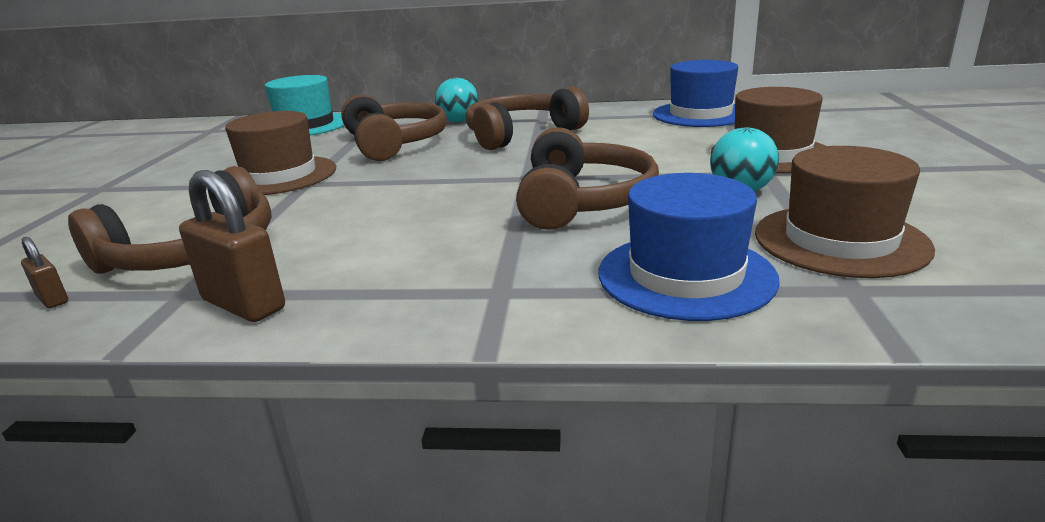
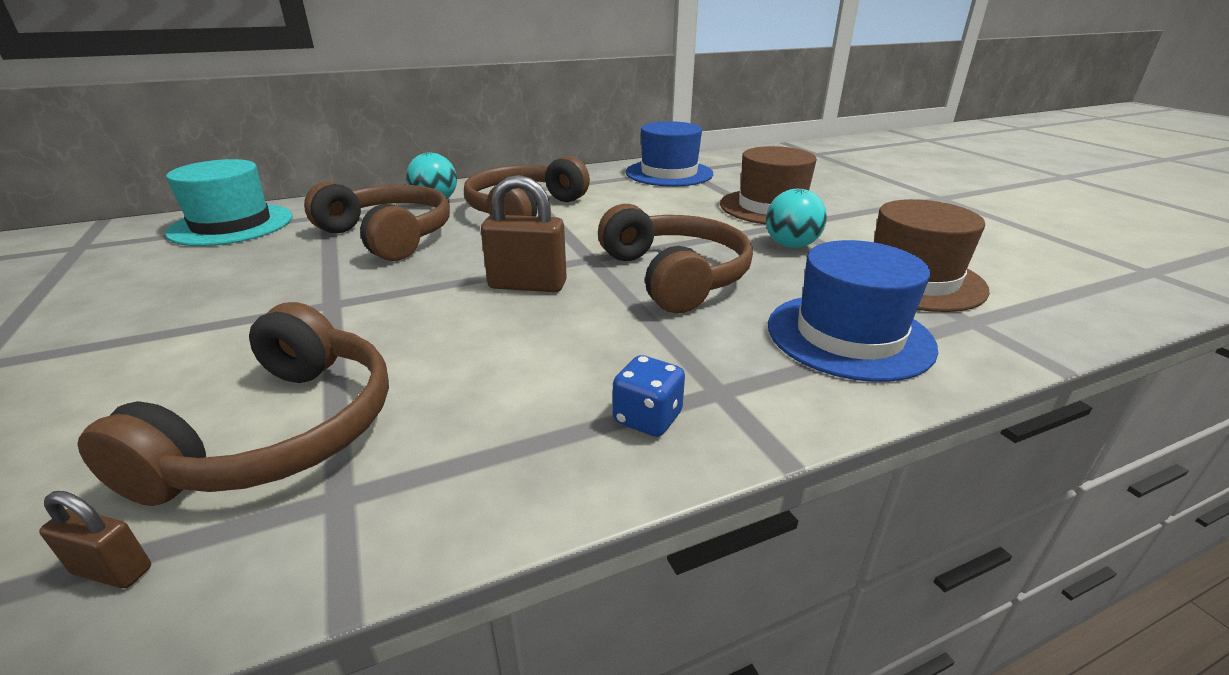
camera: 30 degrees left, 5 degrees up
brown padlock [179,170,285,322] -> brown padlock moved to [481,175,567,292]
brown hat [225,111,336,195] -> none
none -> blue dice [613,355,685,437]

